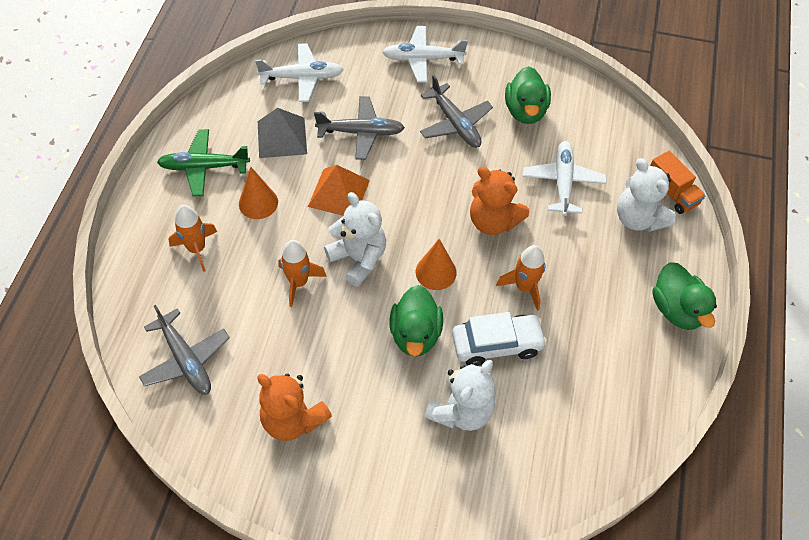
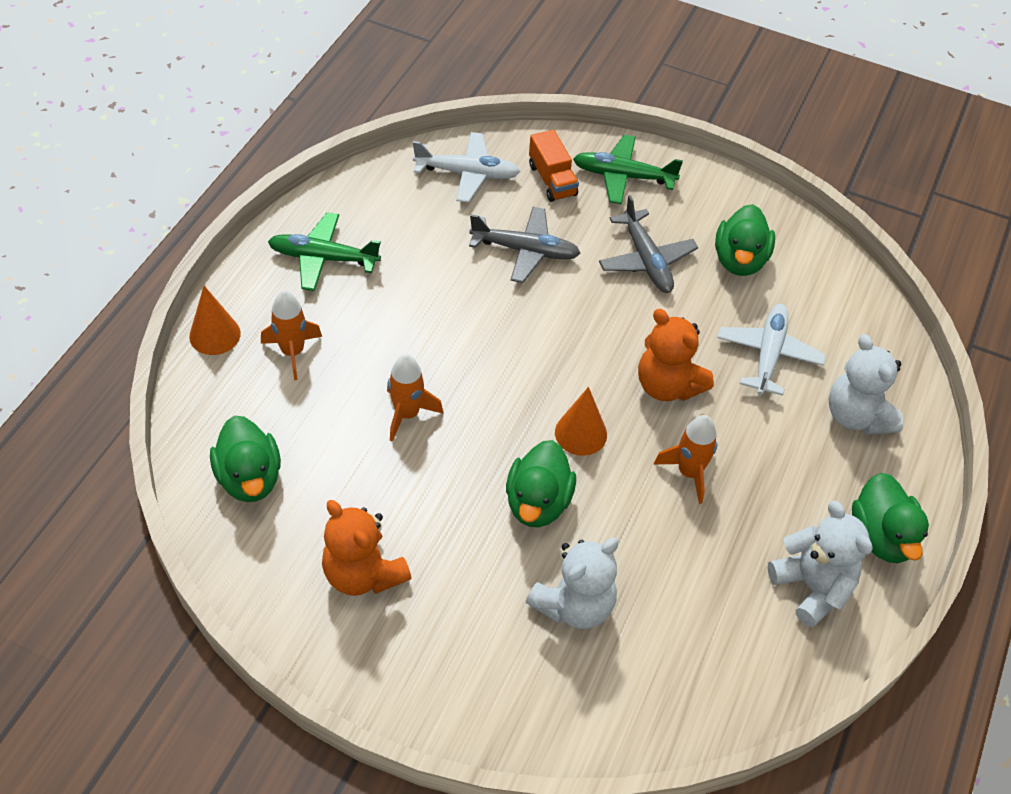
camera: 10 degrees right, 5 degrees down
grey plane [139,305,230,395] -> green duck [210,415,281,502]
orange cone [239,167,278,219] -> orange cone moved to [189,286,241,355]
grey pyramid [258,108,307,158] -> none
orange pyramid [308,165,370,216] -> none
white teddy bear [324,192,386,287] -> white teddy bear moved to [768,501,872,627]
white plane [382,26,468,82] -> green plane [573,135,683,204]
white car [452,312,547,366] -> none
orange truck [650,151,705,214] -> orange truck moved to [529,130,579,202]

